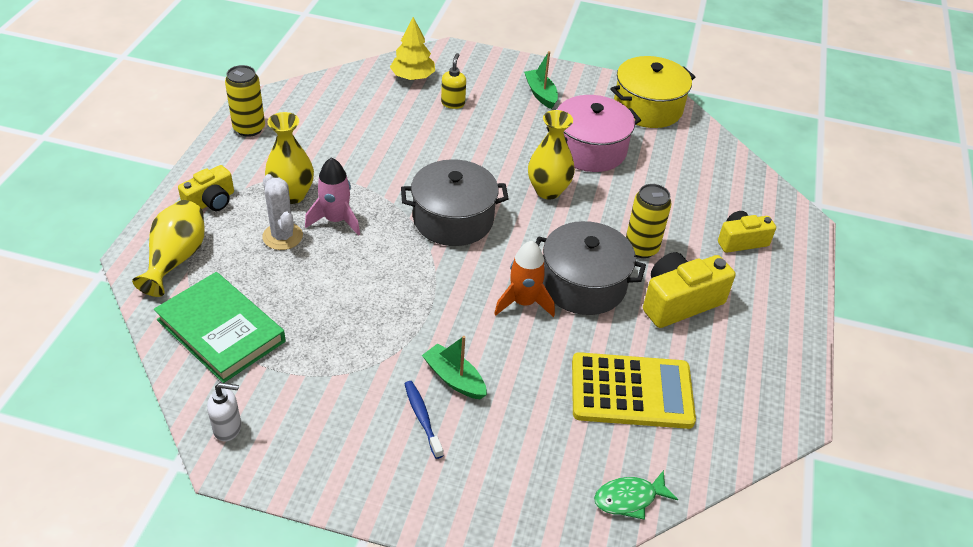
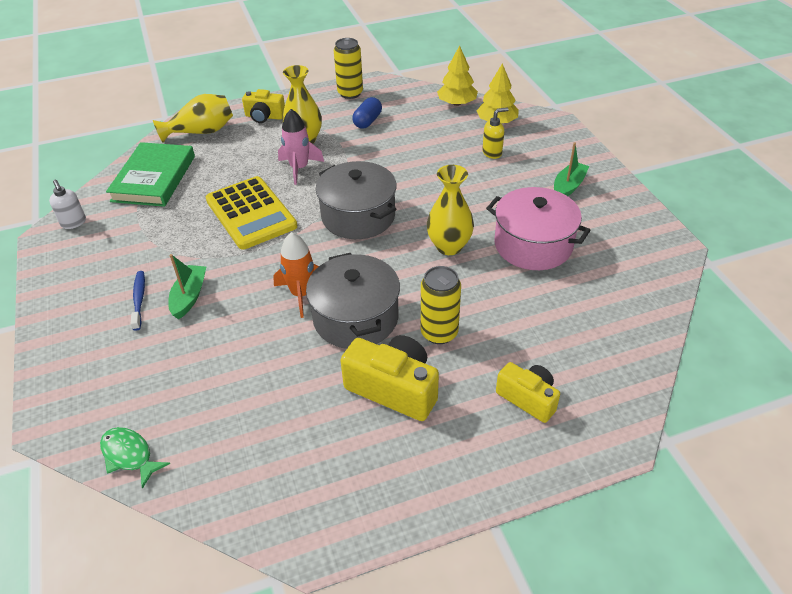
camera: 60 degrees right, 0 degrees up
white cactus [262,174,303,250] -> none
blue toothbrush [405,381,444,459] -> blue toothbrush turned 45 degrees counterclockwise [131,271,145,331]
yellow calculator [572,352,696,429] -> yellow calculator moved to [206,176,297,250]
yellow pot [610,56,695,128] -> none
none -> blue capsule [352,97,382,129]
none -> yellow tree [437,46,478,106]

